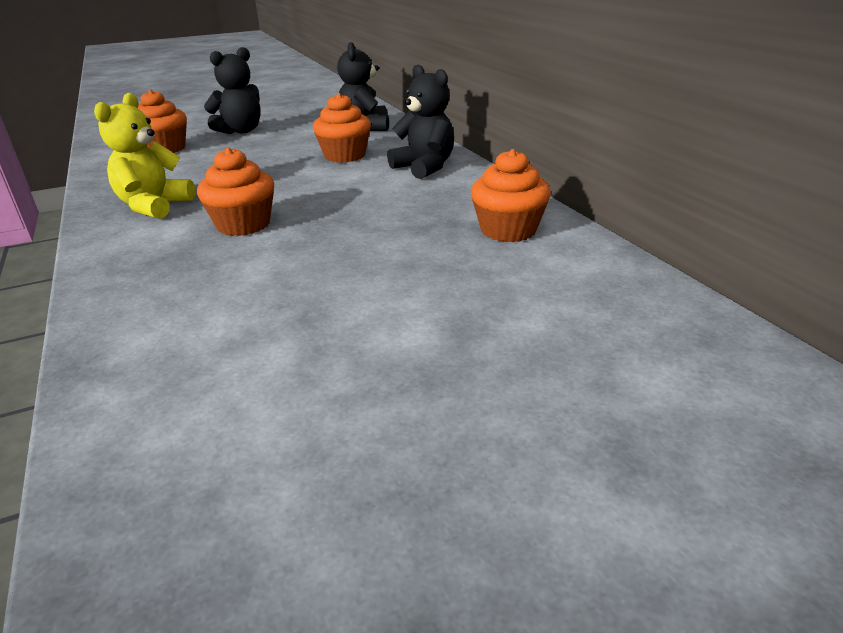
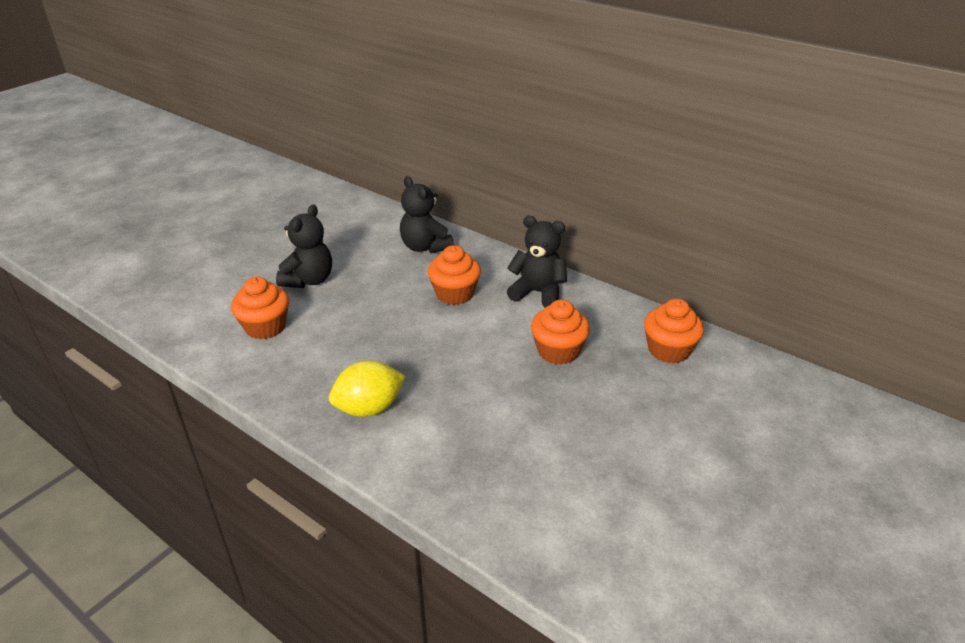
camera: 30 degrees left, 5 degrees up
yellow teddy bear [94,93,195,219] -> yellow lemon [329,361,405,417]
orange cupcake [197,147,274,236] -> orange cupcake moved to [531,300,590,365]

